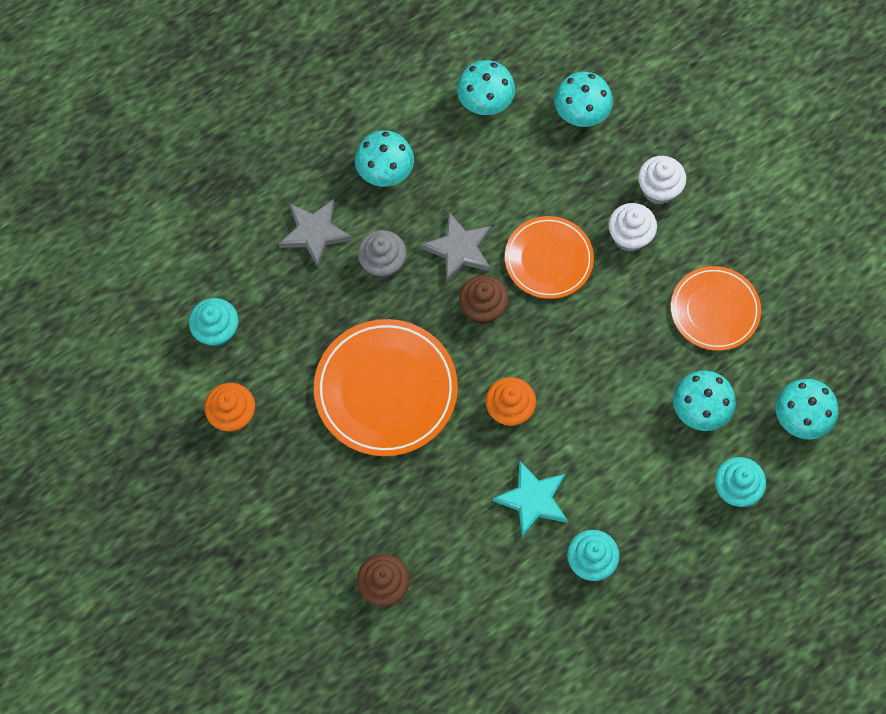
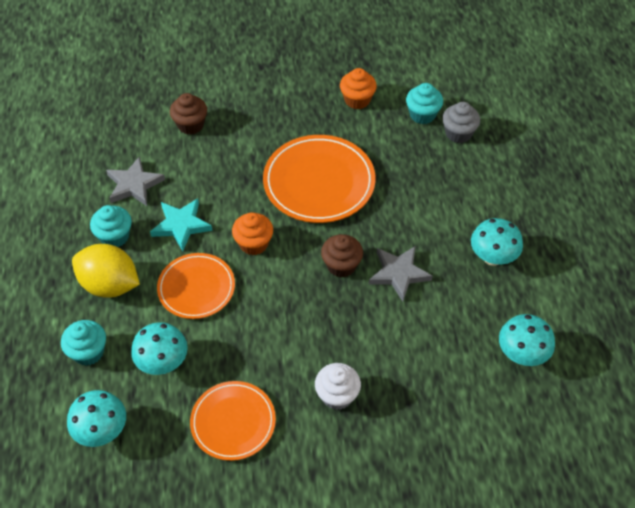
camera: 120 degrees right, 15 degrees down
grey star [279,199,352,268] -> grey star moved to [106,156,165,206]
grey cupcake [357,230,407,279] -> grey cupcake moved to [442,102,480,143]
orange plate [505,216,594,299] -> orange plate moved to [157,253,235,319]
turquoise mushroom [554,72,613,127] -> none
white cupcake [638,156,686,205] -> none
none -> yellow lemon [72,244,140,298]

